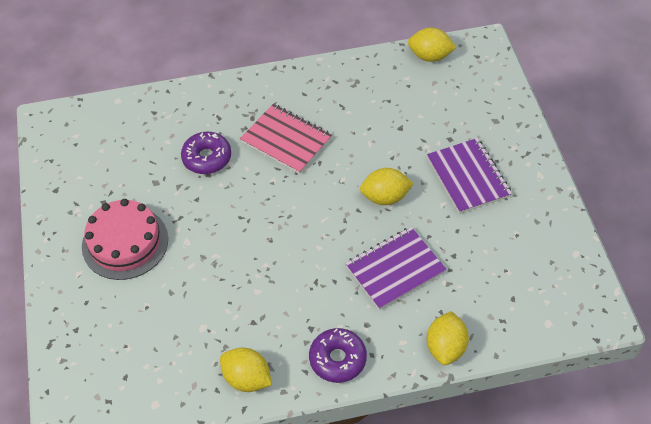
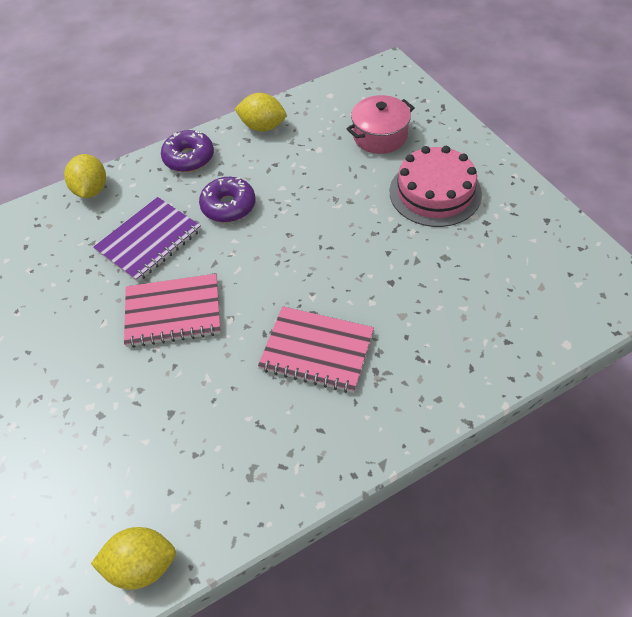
camera: 165 degrees right, 0 degrees up
purple donut [181,132,231,174] -> purple donut moved to [199,177,255,223]
yellow lemon [360,168,414,205] -> pink notebook [124,274,221,348]
purple notebook [427,138,512,214] -> none
none -> pink pot [346,95,414,154]

